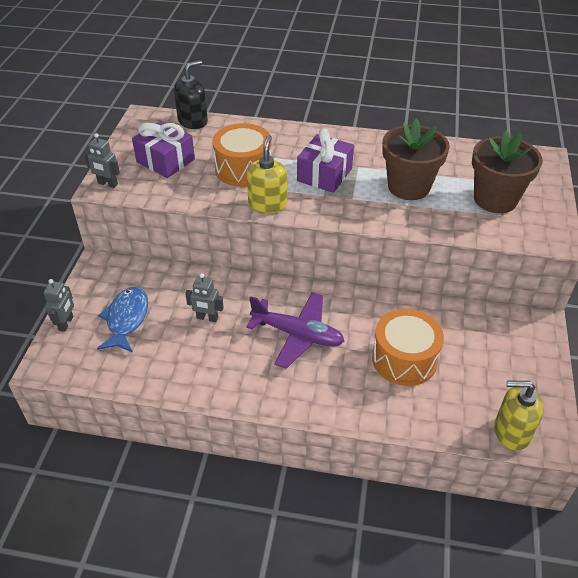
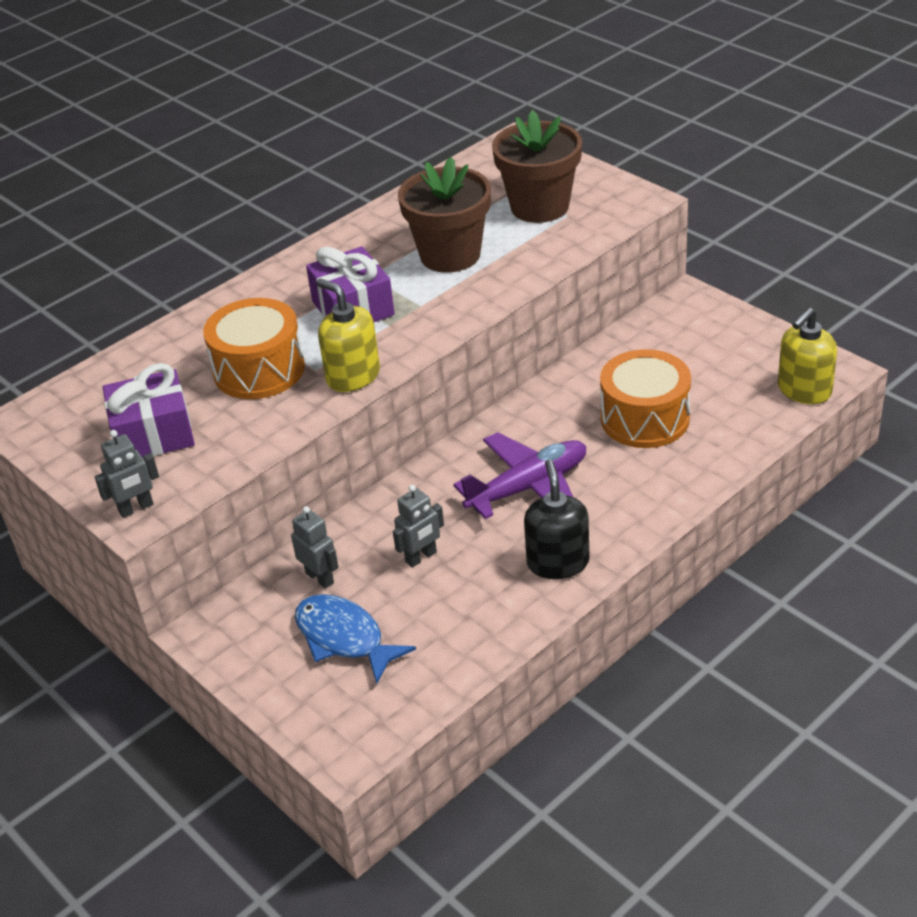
camera: 50 degrees left, 5 degrees down
grey robot [44,279,74,332] -> grey robot moved to [291,506,339,589]
black soap dispenser [174,60,208,129] -> black soap dispenser moved to [524,459,590,579]

